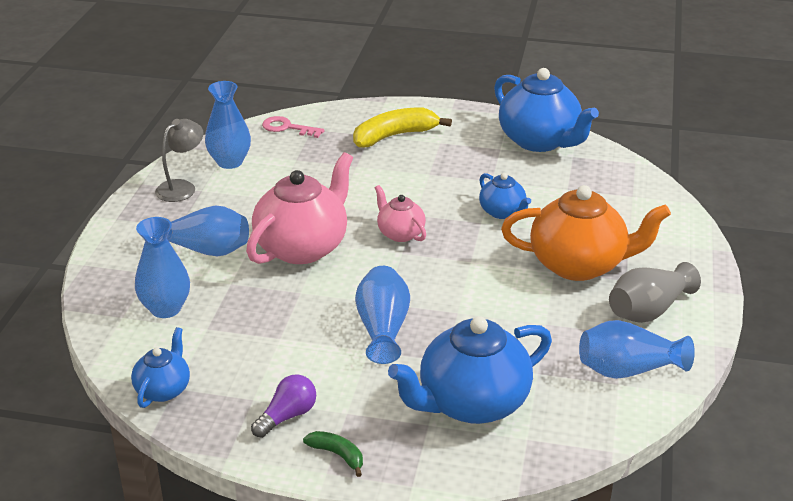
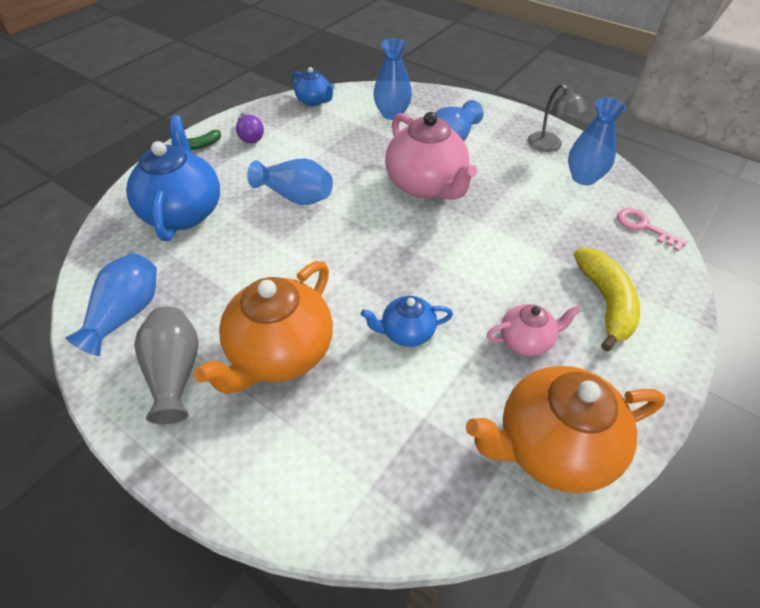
camera: 115 degrees right, 15 degrees up
pink key [262,116,325,138] -> pink key turned 90 degrees counterclockwise [617,208,687,251]
pink teapot [375,185,426,242] -> pink teapot moved to [487,304,581,356]
blue teapot [494,68,599,152] -> orange teapot [466,366,665,493]

